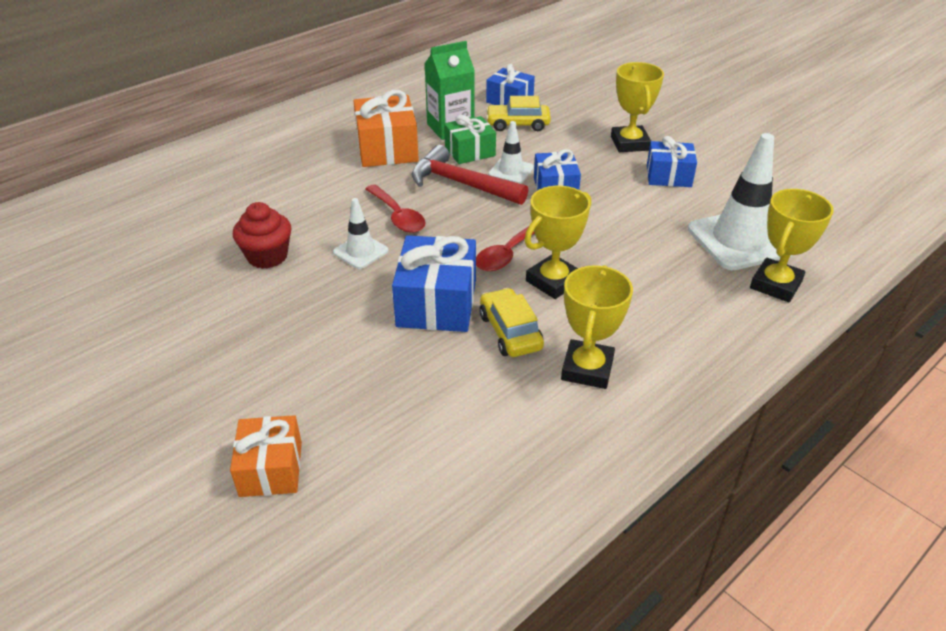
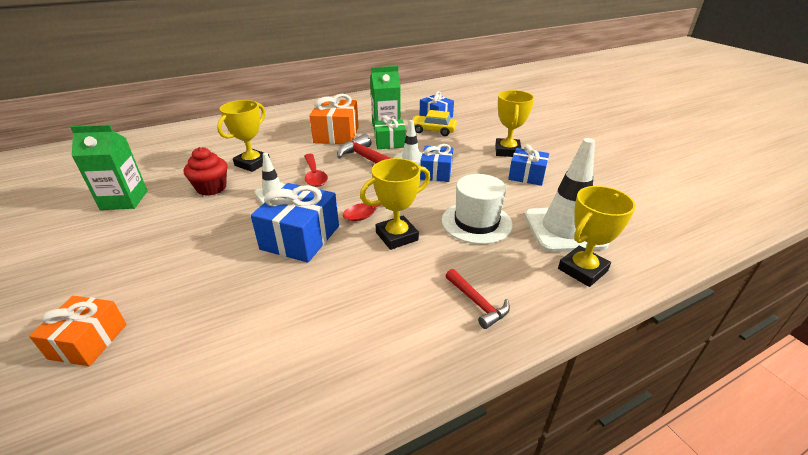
camera: 15 degrees right, 5 degrees down
yellow car [480,288,544,357] -> none
yellow trophy [561,265,633,389] -> yellow trophy moved to [217,100,270,172]
none -> green carton [70,125,148,210]
none -> white hat [442,174,513,244]
none -> red hammer [445,269,510,329]

